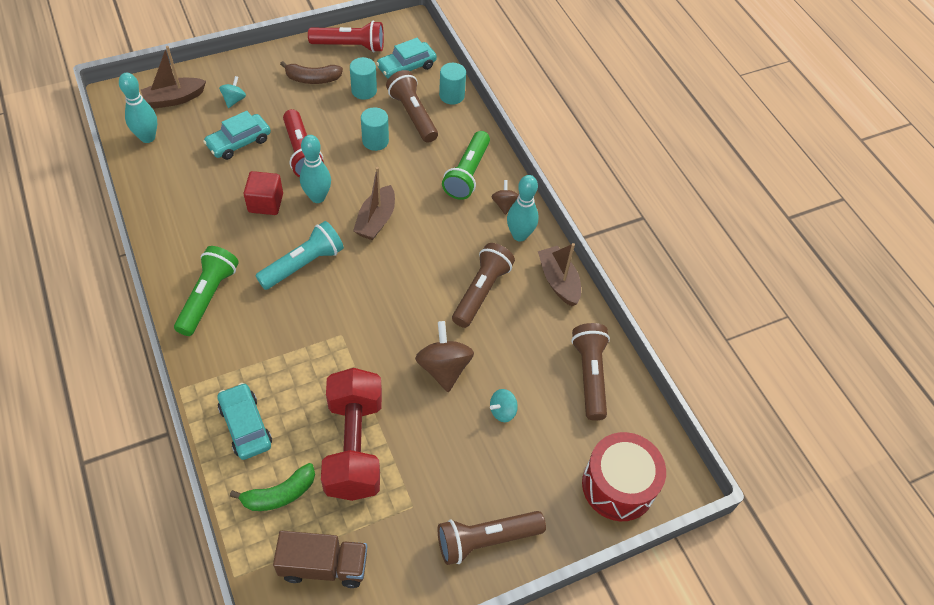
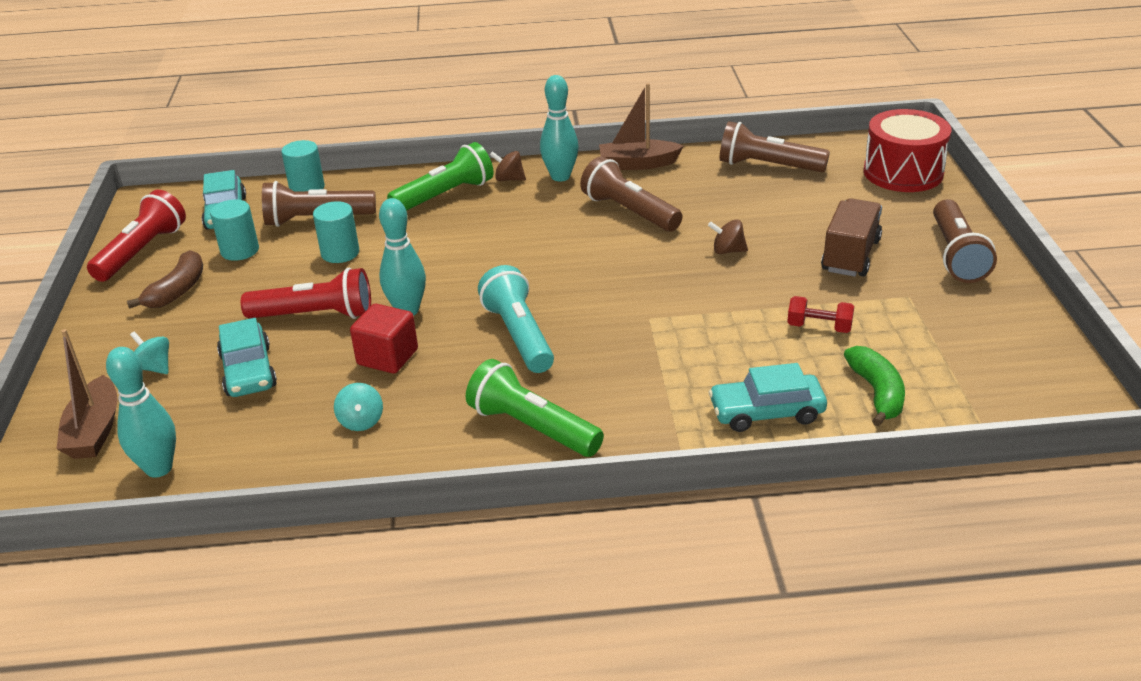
camera: 65 degrees left, 20 degrees down
brown truck [273,531,367,588] -> brown truck moved to [821,198,882,277]
red dumbbell [321,368,382,501] -> red dumbbell [787,296,854,333], size x0.41
brown boat [353,167,395,240] -> none
brown spinning top [415,321,474,392] -> brown spinning top [708,219,748,254], size x0.56
green flashlight [442,131,490,200] -> green flashlight turned 75 degrees counterclockwise [387,142,494,211]
turquoise spinning top [490,389,518,422] -> turquoise spinning top moved to [334,383,383,431]

